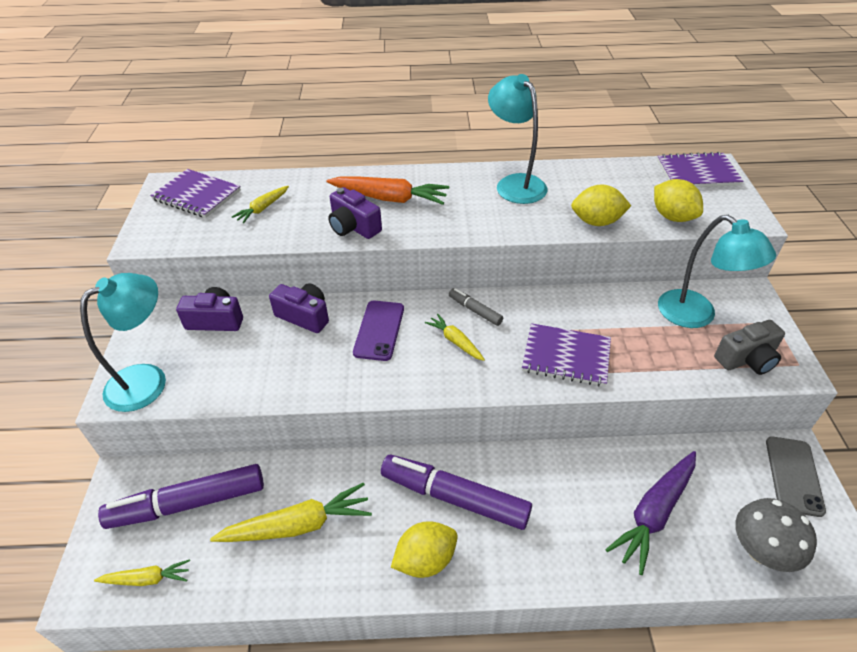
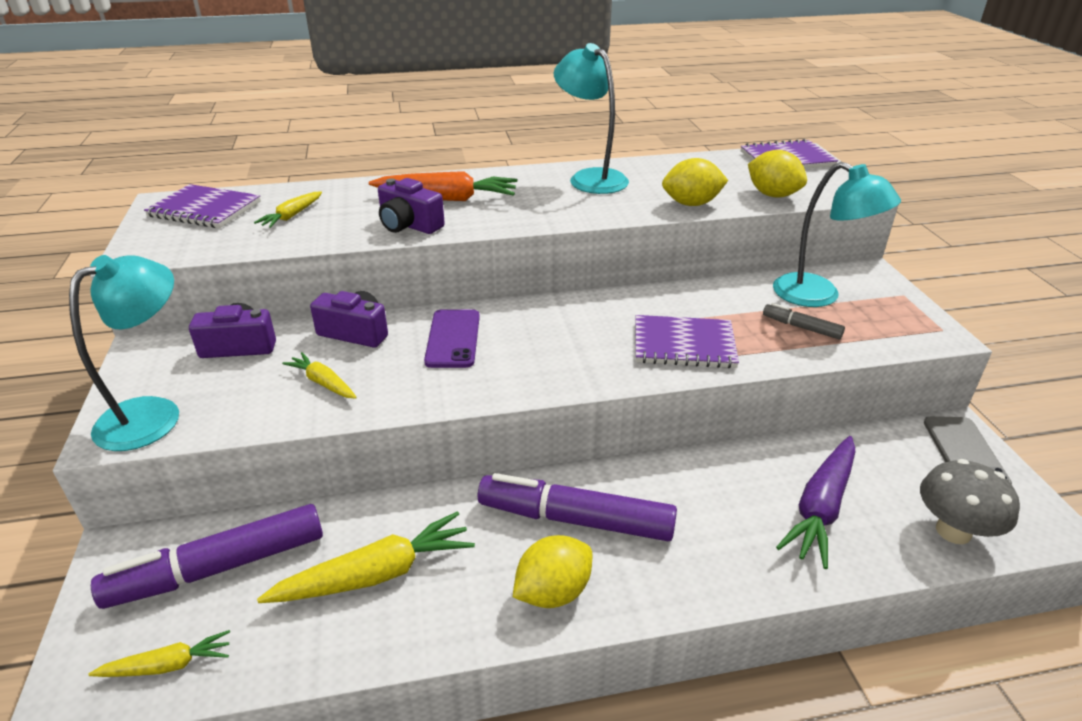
camera: 10 degrees left, 10 degrees down
yellow carrot [425,314,485,361] -> yellow carrot moved to [282,352,357,399]
grey marker [449,288,503,326] -> grey marker moved to [763,303,845,339]
grey camera [714,320,785,375] -> none

